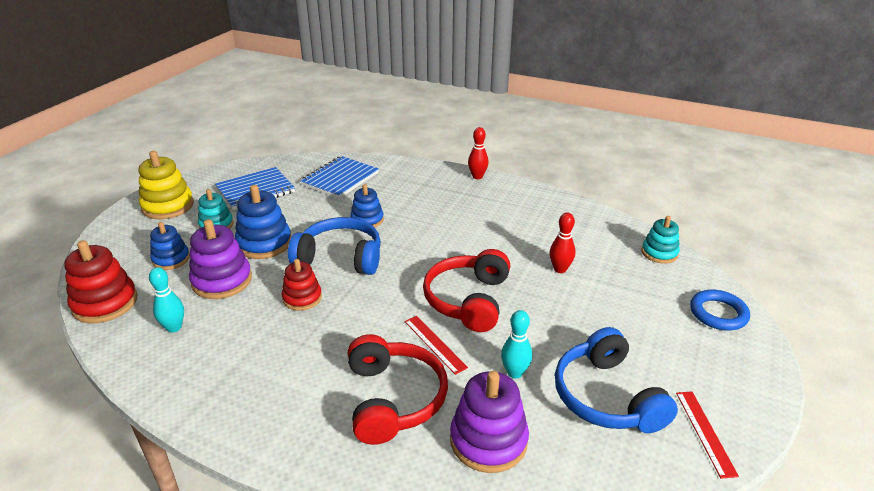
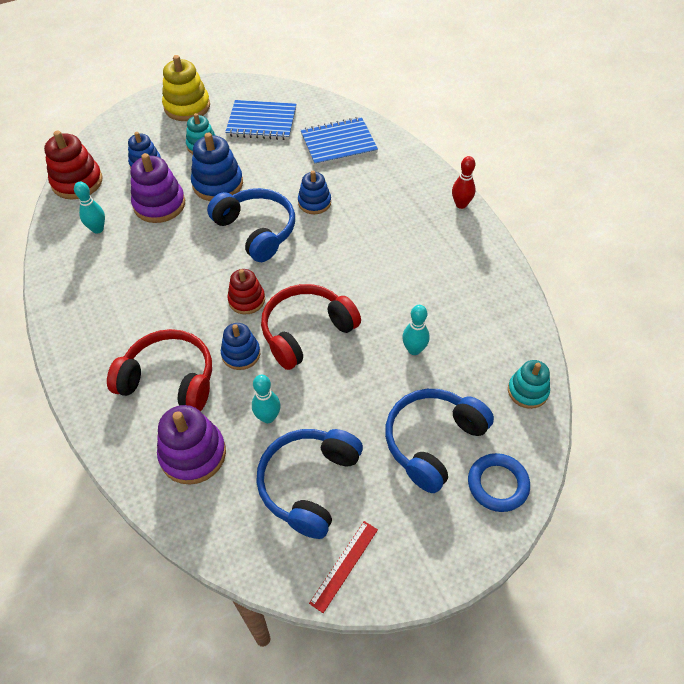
camera: 40 degrees right, 20 degrees up
red stacking toy [282,259,322,311] -> red stacking toy moved to [227,269,265,315]
red headphones [348,334,448,445] -> red headphones turned 105 degrees counterclockwise [107,329,212,411]
red ruler [405,316,468,375] -> blue stacking toy [221,323,260,370]
red bowling pin [550,213,575,273] -> turquoise bowling pin [402,305,430,355]
none -> blue headphones [385,389,494,493]

